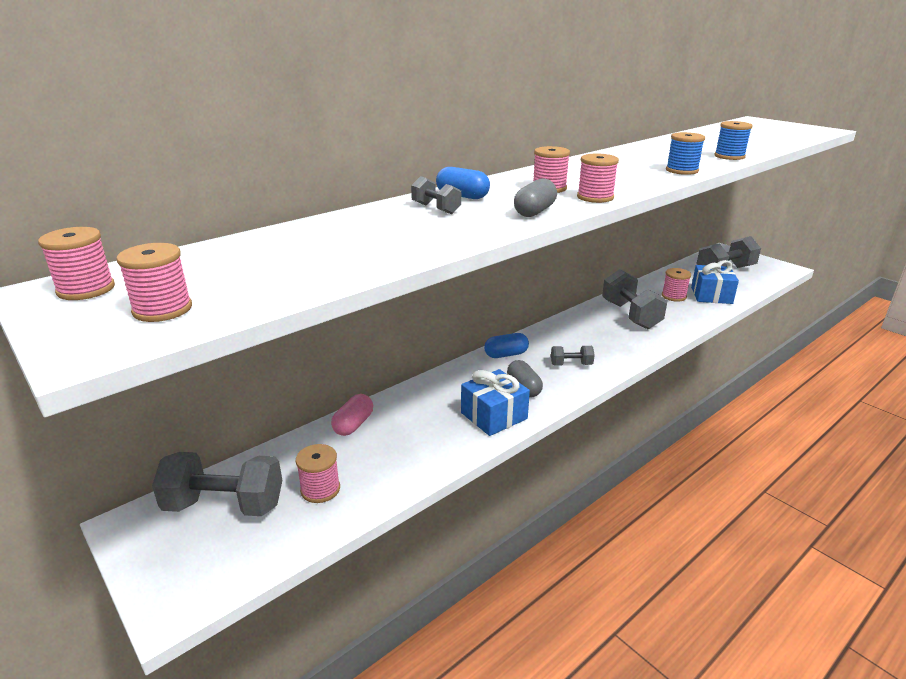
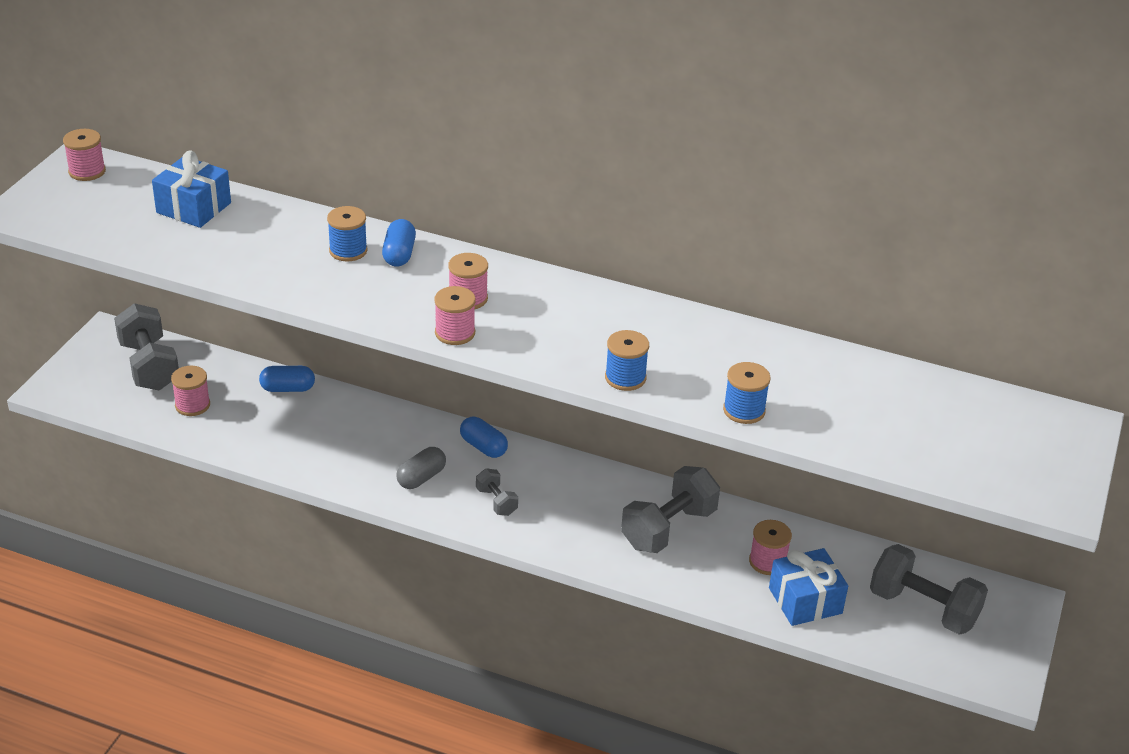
camera: 60 degrees right, 10 degrees up
pink spool [116,243,192,322] -> none
pink capsule [331,394,373,436] -> blue capsule [259,366,315,392]
grey dumbbell [411,176,461,214] -> blue spool [327,206,367,261]
blue gift [461,369,530,436] -> blue gift moved to [152,150,231,228]
grey capsule [514,179,557,217] -> none

